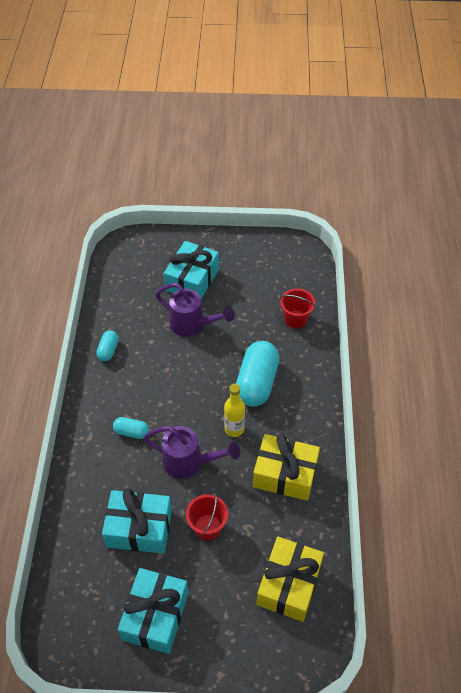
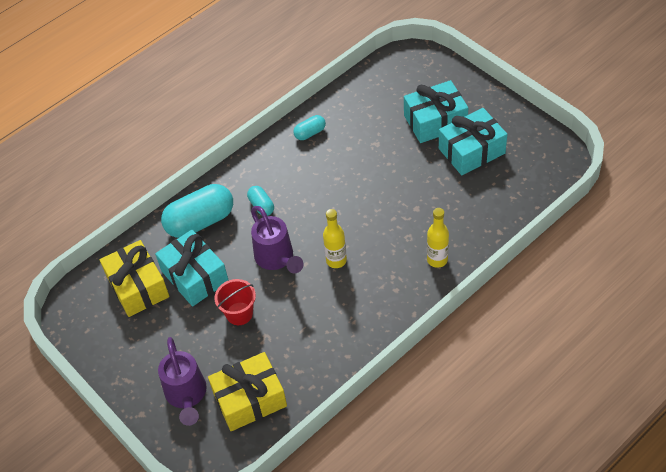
camera: 50 degrees right, 0 degrees up
turquoise gift [118,568,188,654] -> turquoise gift moved to [439,108,507,175]
purple watering can [156,283,235,337] -> purple watering can moved to [158,337,207,426]
turquoise capsule [236,341,279,407] -> turquoise capsule moved to [161,184,233,238]
yellow gift [253,434,320,501] -> yellow gift moved to [100,240,169,317]
red bucket [280,289,315,329] -> none
none -> yellow bottle [427,208,449,268]

